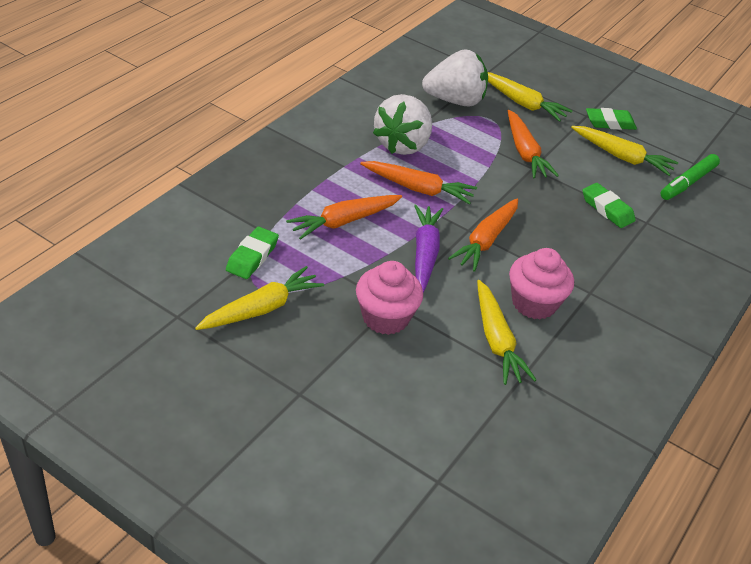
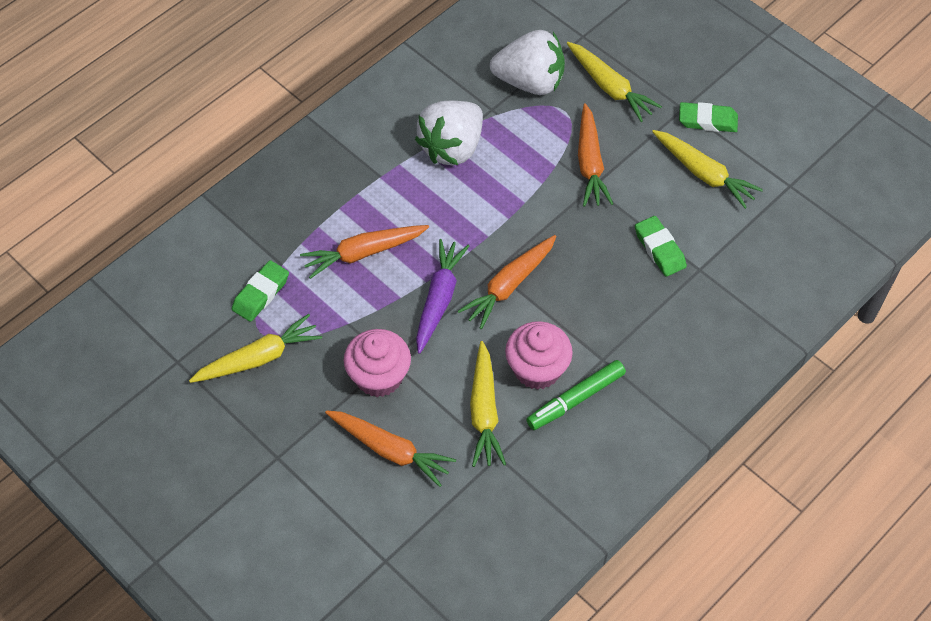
camera: 15 degrees right, 15 degrees up
orange carrot [360,161,477,205] -> orange carrot moved to [325,410,456,487]
green marker [660,154,720,200] -> green marker moved to [526,360,626,430]

